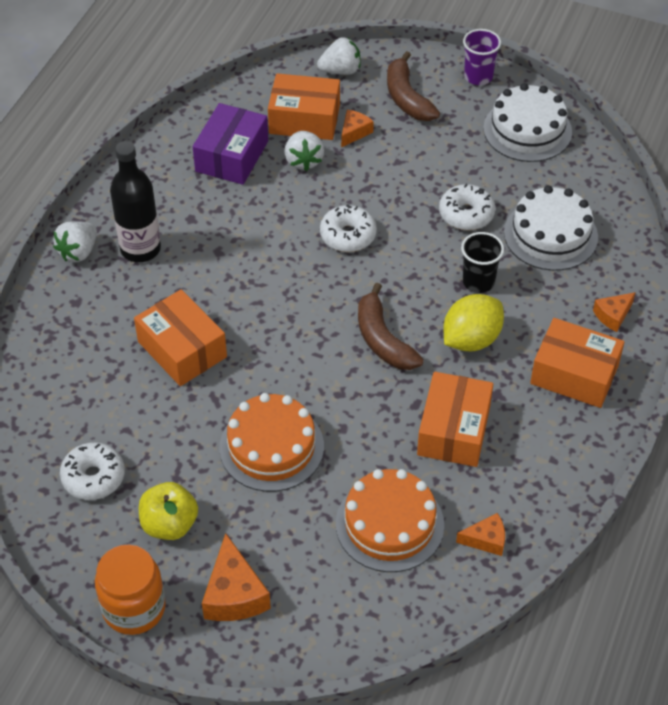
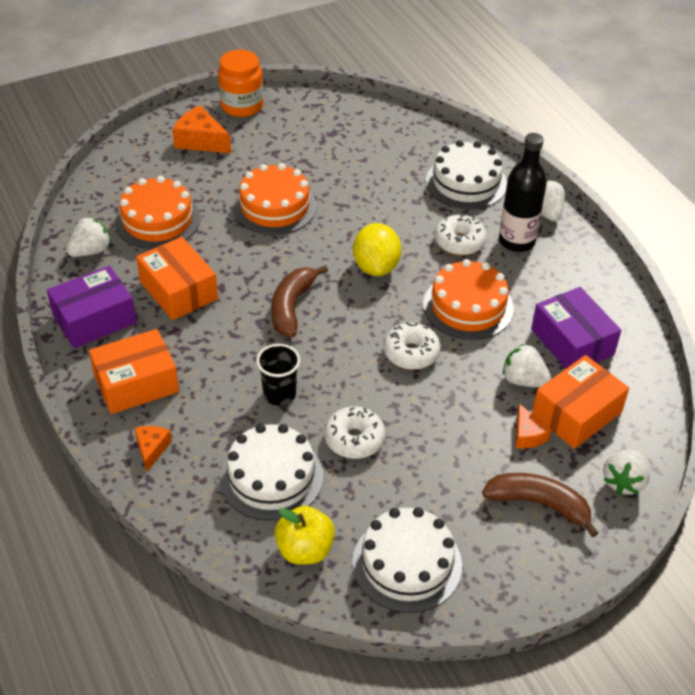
camera: 130 degrees right, 5 degrees down
white donut [60,442,125,500] -> white donut moved to [435,215,487,255]
orange box [134,289,227,386] -> none
yellow apple [139,482,198,540] -> yellow apple moved to [275,506,335,564]
brown banana [358,283,424,370] -> brown banana turned 90 degrees counterclockwise [271,265,328,337]
yellow lemon [444,294,504,352] -> yellow lemon moved to [353,223,401,276]
orange cheese [456,513,505,556] -> white strawberry [66,217,111,257]
purple cup [463,29,501,85] -> none
none -> purple box [47,266,137,348]
none -> orange cake [423,259,514,340]
none -> white cake [426,140,507,210]

